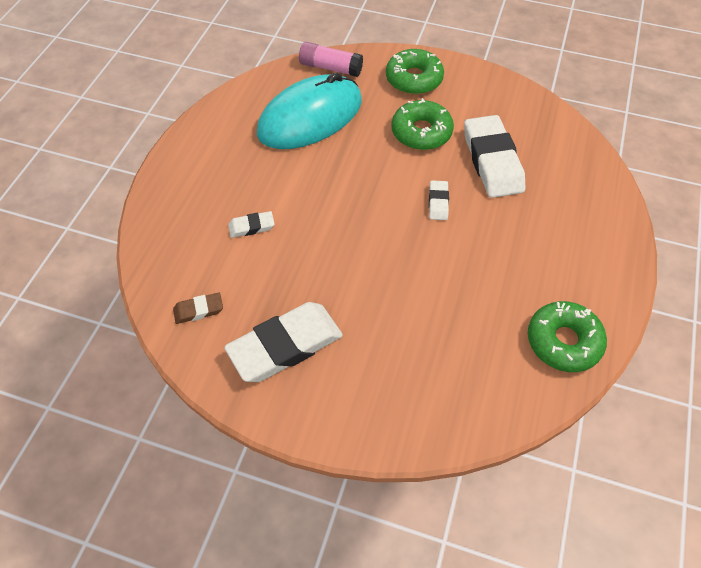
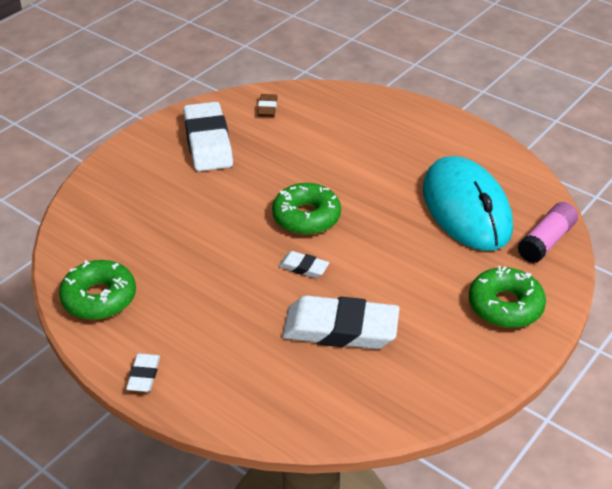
camera: 110 degrees right, 15 degrees down
white eraser [228,211,274,238] -> white eraser moved to [126,353,160,392]
green donut [391,98,454,150] -> green donut moved to [272,183,341,235]

